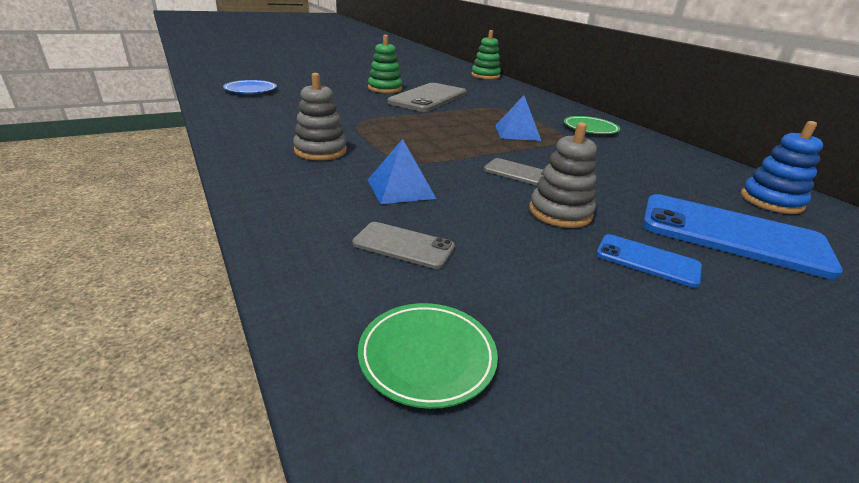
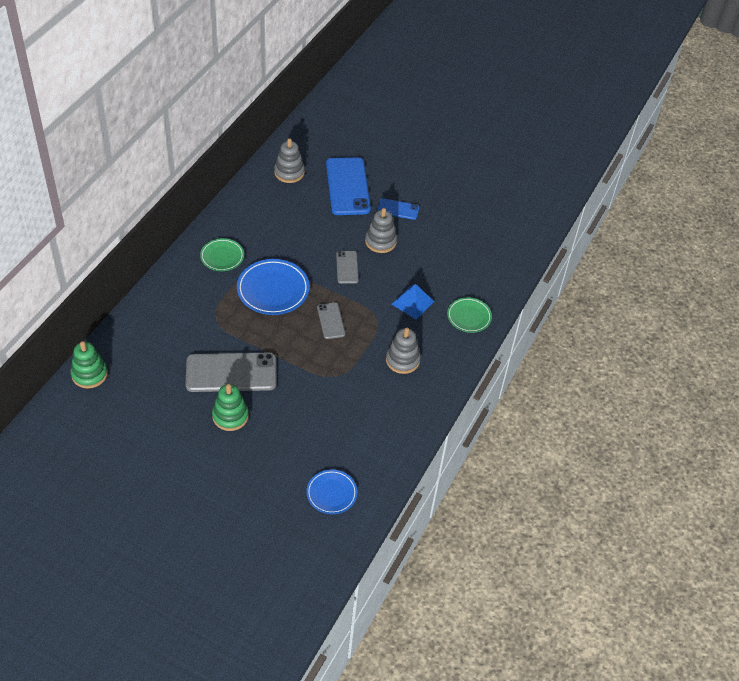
camera: 125 degrees left, 20 degrees up
grey phone [352,222,455,269] -> grey phone moved to [317,302,345,339]
green plate [358,303,498,409] -> green plate moved to [447,297,492,333]
blue pyramid [495,95,541,141] -> blue plate [237,259,310,315]
blue phone [596,234,702,287] -> blue phone turned 75 degrees counterclockwise [377,198,419,220]
blue stacking toy [741,121,823,214] -> grey stacking toy [274,138,305,183]

